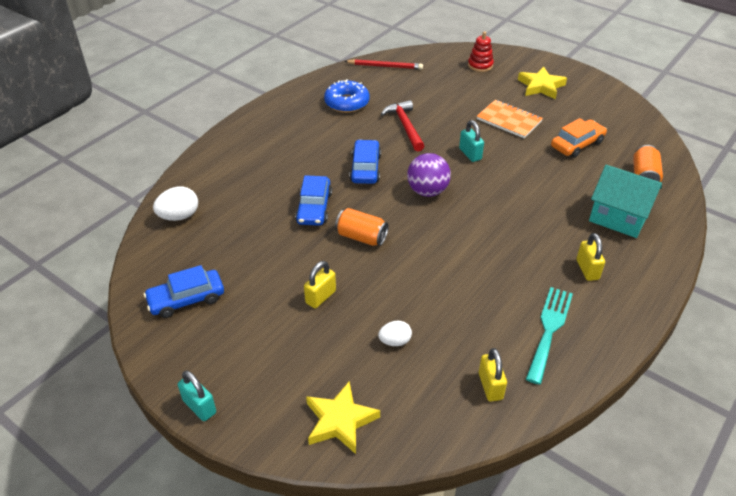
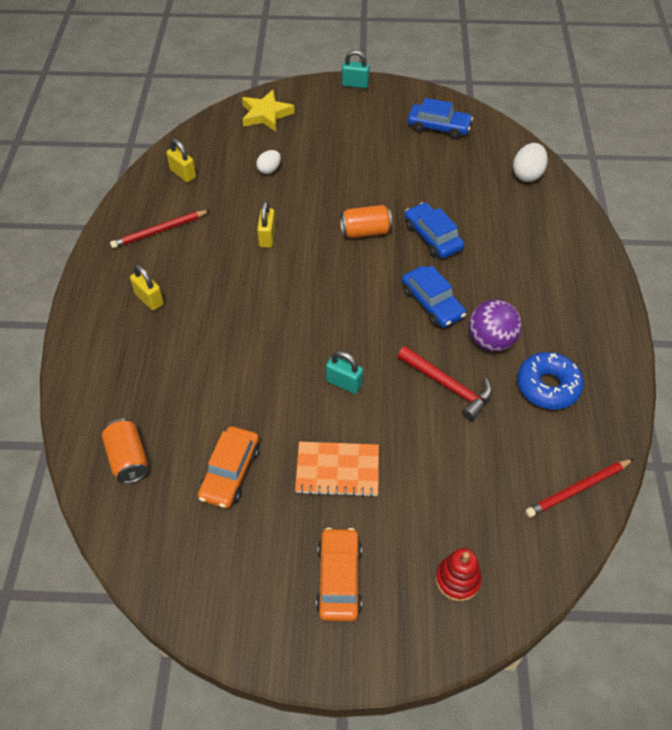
camera: 145 degrees right, 10 degrees up
blue car [144,265,224,318] -> blue car turned 75 degrees clockwise [407,98,473,139]
yellow padlock [304,261,336,308] -> yellow padlock moved to [257,201,276,248]
purple ball [407,153,451,197] -> purple ball moved to [469,299,522,352]
yellow star [518,67,567,99] -> orange car [316,528,362,621]
turquoise fork [526,287,573,385] -> red pencil [110,210,210,248]
turquoise house [589,165,662,238] -> none

